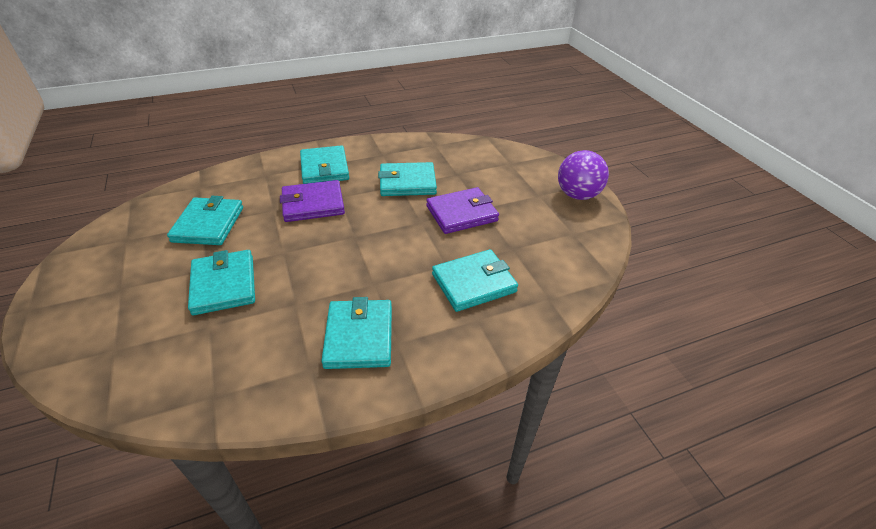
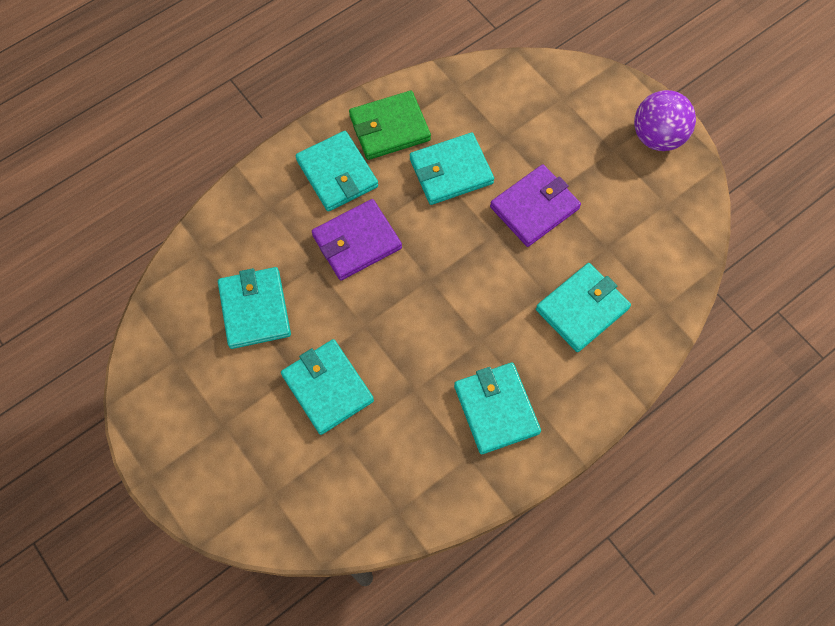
camera: 15 degrees left, 25 degrees up
none -> green wallet [349,91,431,160]

